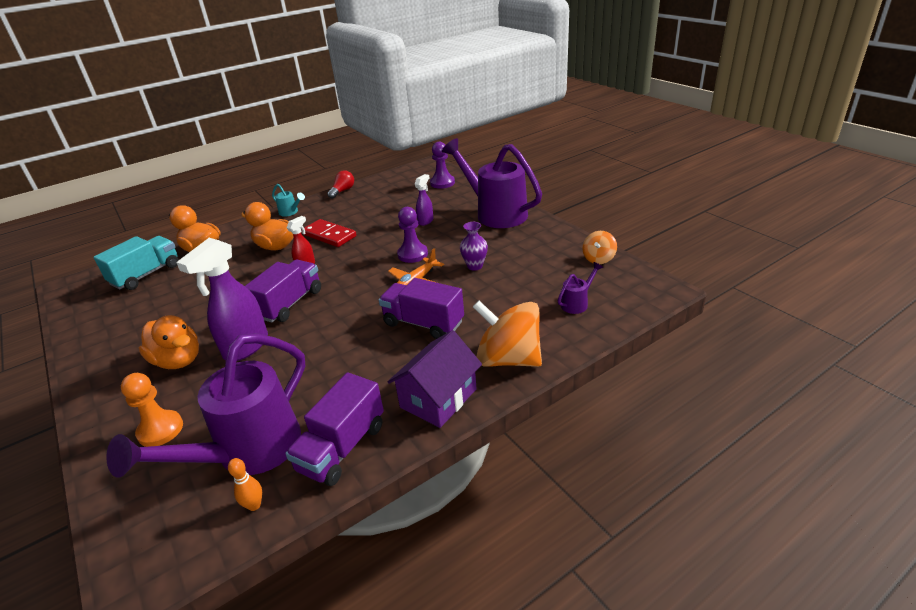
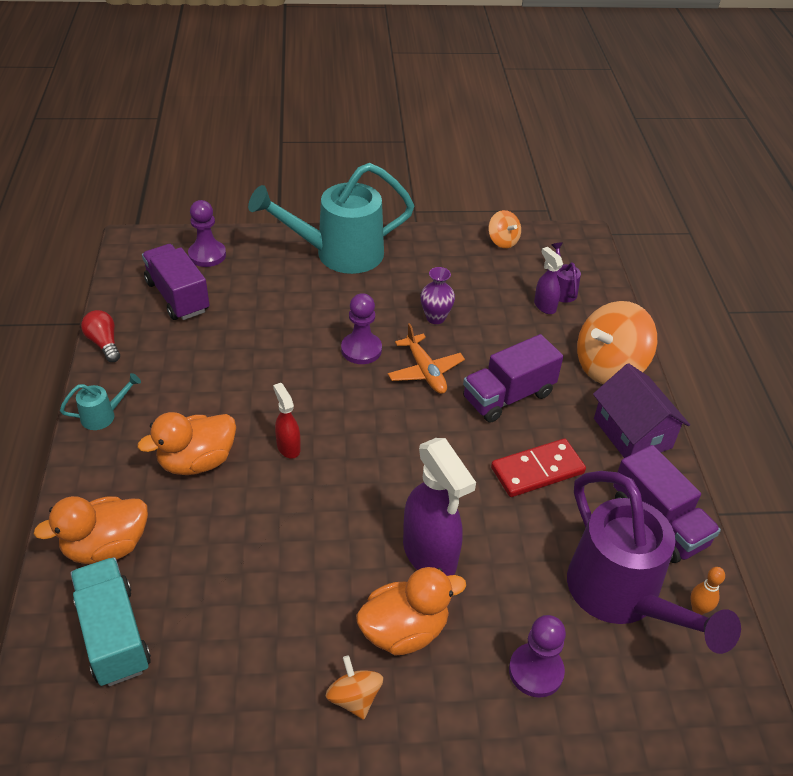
camera: 65 degrees left, 10 degrees up
orange pawn [121,373,183,447] -> purple pawn [509,615,566,698]
purple truck [245,260,321,323] -> purple truck moved to [142,244,209,320]
red domino [302,219,356,247] -> red domino moved to [491,439,586,497]
purple spray bottle [415,174,433,226] -> purple spray bottle moved to [534,247,563,314]
purple watering can [442,138,542,228] -> turquoise watering can [248,163,414,274]
none -> orange spinning top [326,655,383,720]

